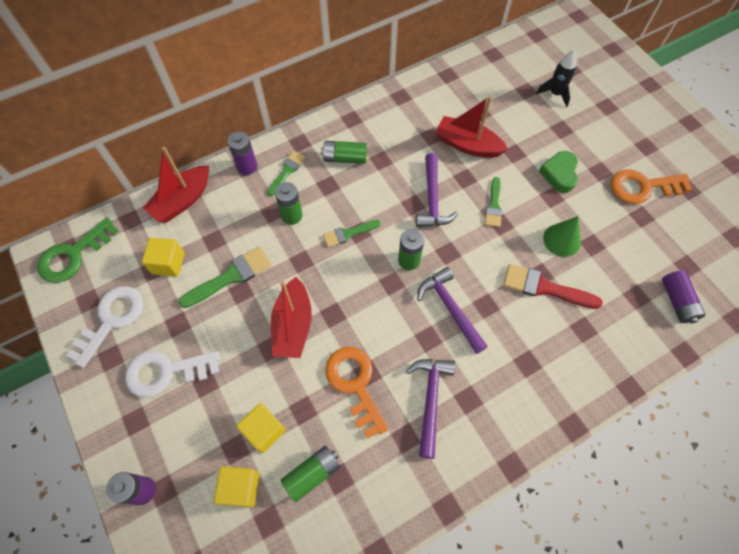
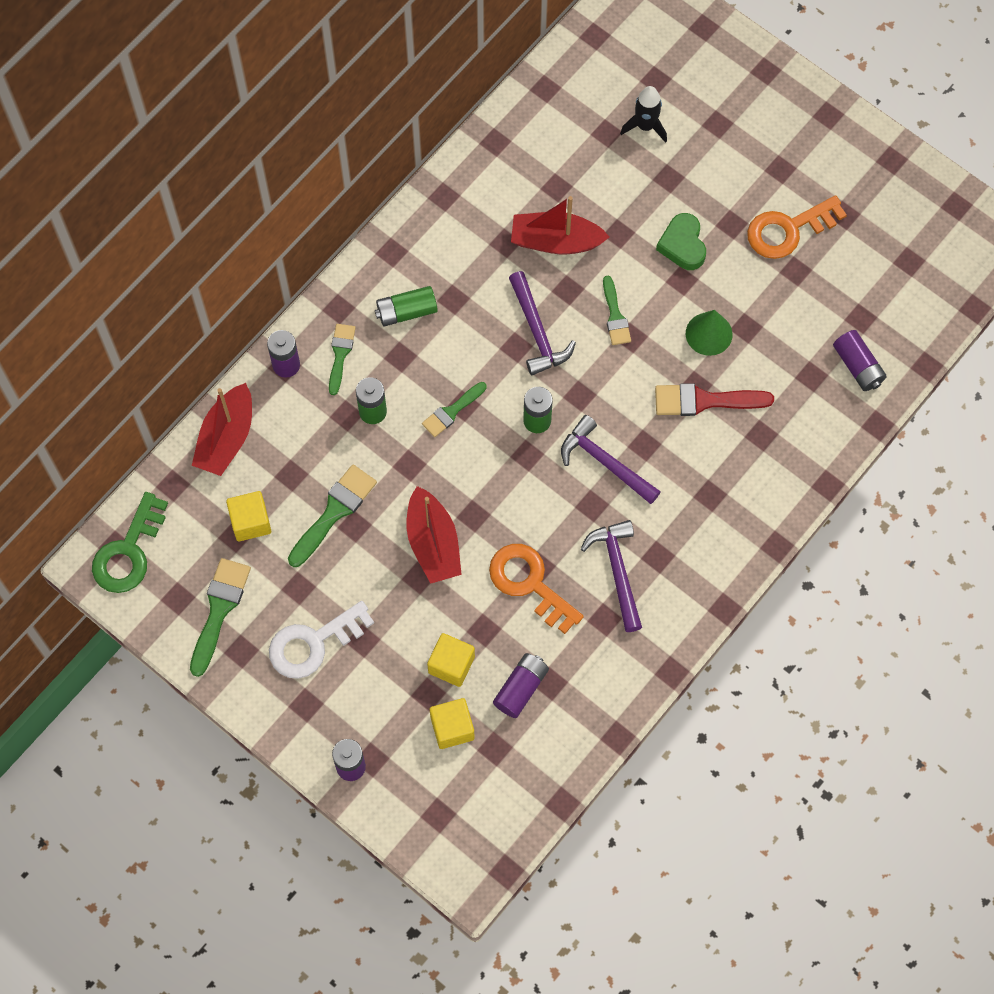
camera: 20 degrees left, 5 degrees up
white key [66,286,143,368] -> green brush [190,558,251,677]
green battery [281,446,340,502] -> purple battery [493,653,549,718]

